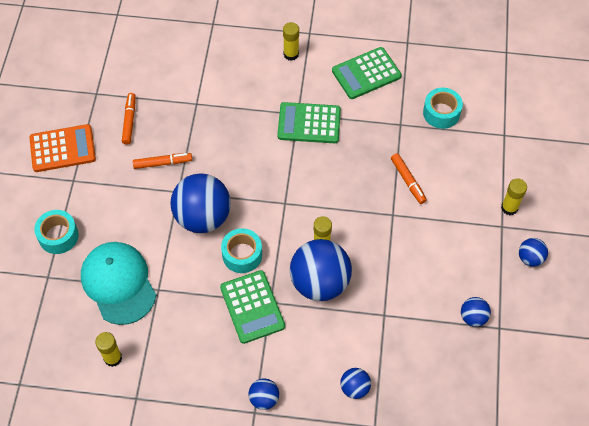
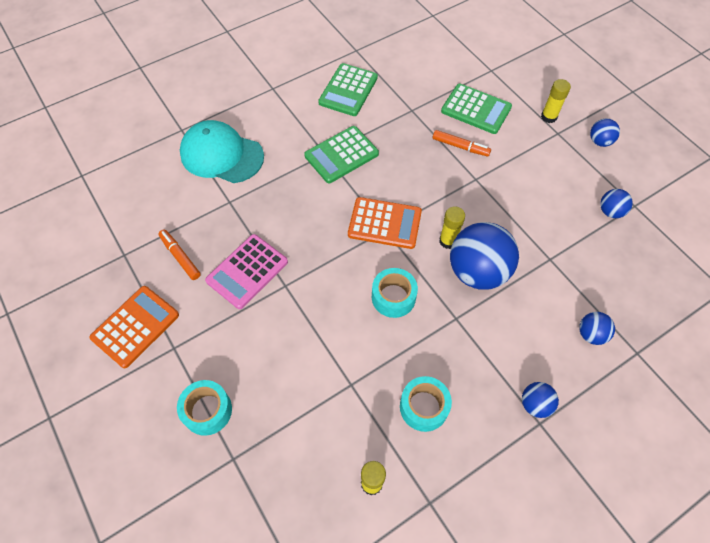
camera: 40 degrees left, 0 degrees up
turquoise cap [81,242,156,325] -> turquoise cap moved to [180,120,264,183]
orange marker [133,153,192,169] -> pink calculator [205,234,288,309]
blue ball [171,173,231,233] -> none
green calculator [220,270,285,344] -> green calculator moved to [441,84,512,134]
yellow glue stick [283,22,299,61] -> none
turquoise tape [423,88,463,129] -> turquoise tape moved to [400,376,452,432]
none -> orange calculator [348,197,422,249]

